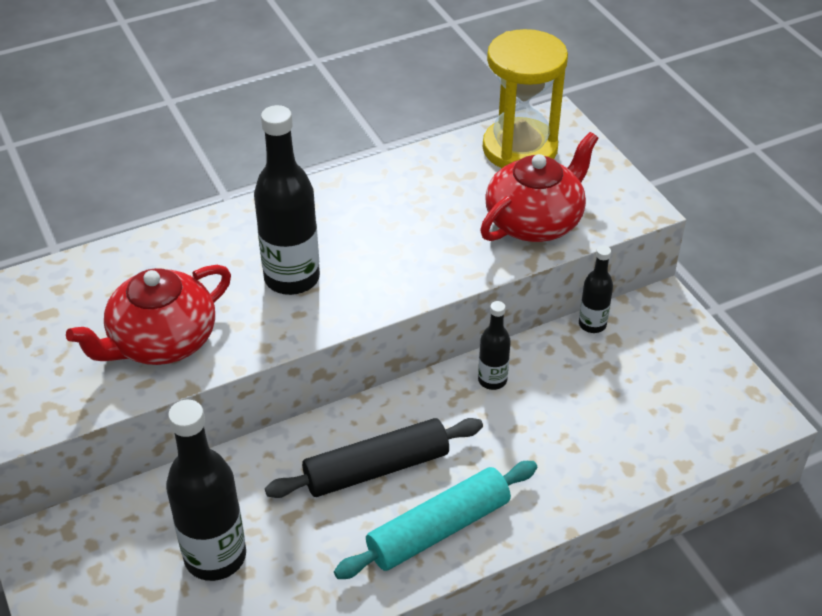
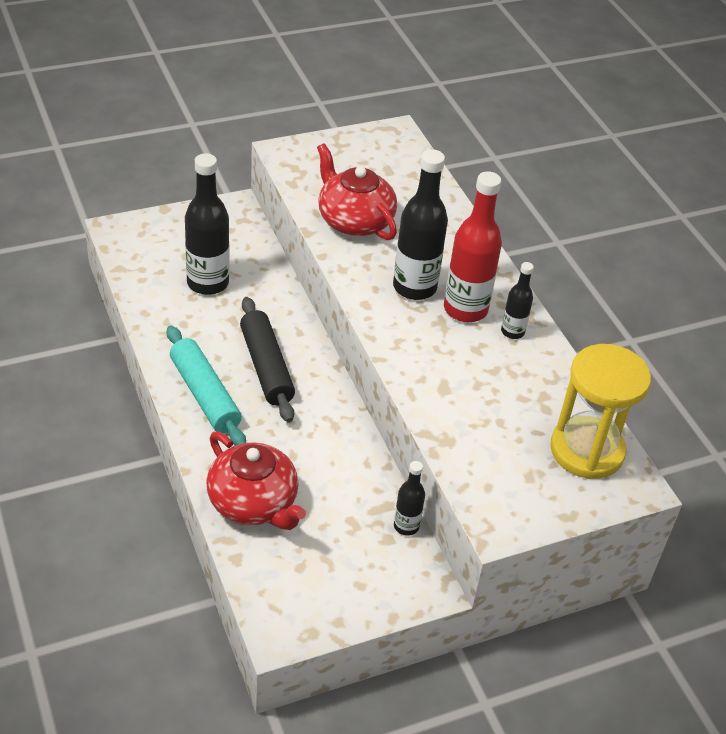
camera: 90 degrees right, 0 degrees up
black bottle [478,301,511,390] -> black bottle moved to [501,262,534,339]
red teapot [480,132,598,242] -> red teapot moved to [206,432,306,530]
none -> red bottle [444,171,502,322]

